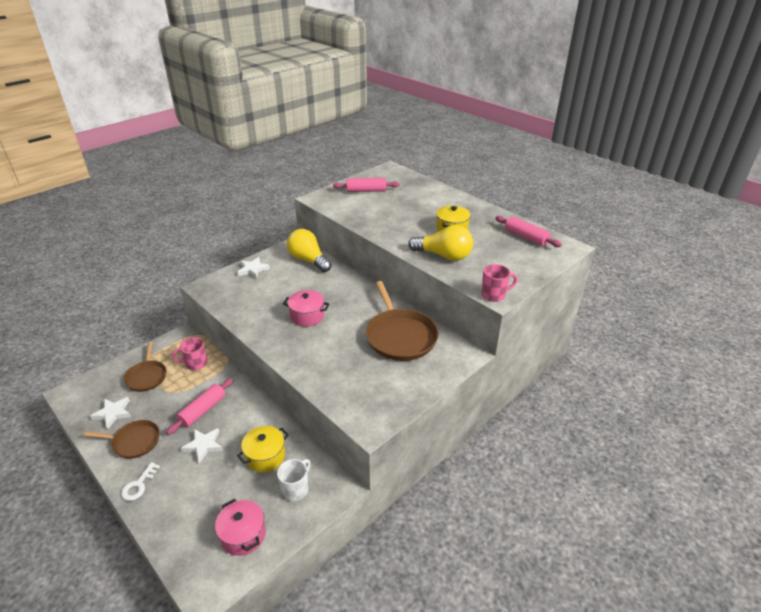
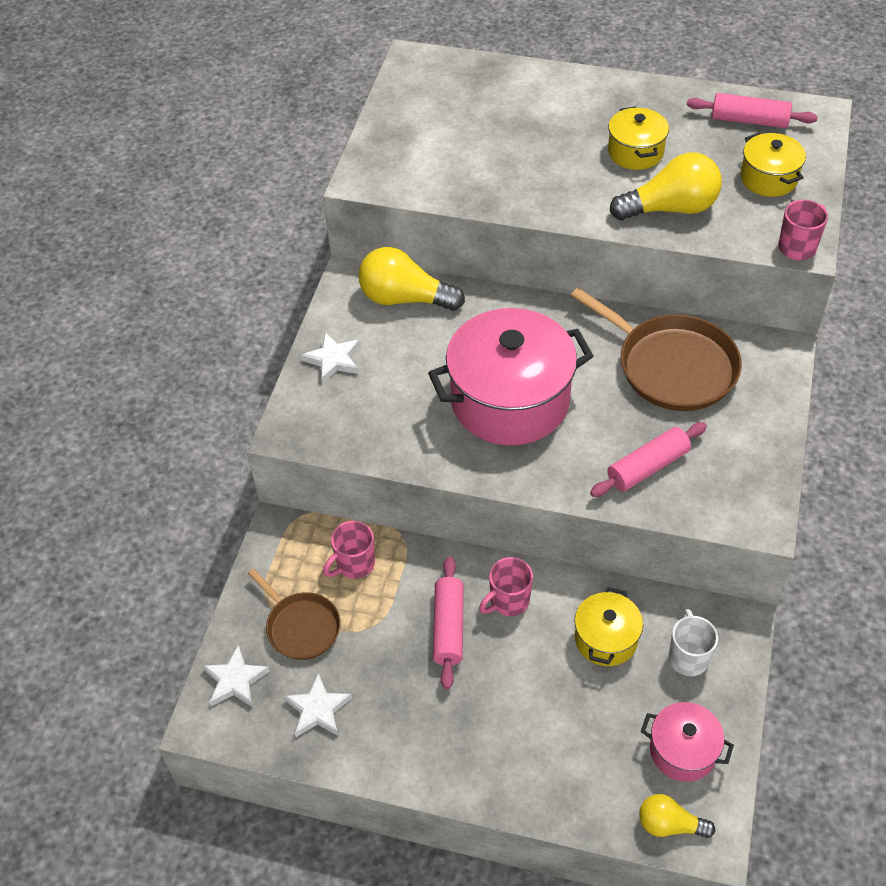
camera: 30 degrees left, 15 degrees up
brown pan [84,420,160,459] -> none
white key [121,462,160,501] -> none
white star [181,428,223,463] -> white star moved to [203,645,270,707]
pink pot [283,290,329,327] -> pink pot [428,308,593,446], size x1.99
pink rolling pin [333,178,400,192] -> pink rolling pin moved to [590,422,707,497]
none -> pink mug [479,557,533,616]
none -> yellow light bulb [639,794,715,838]
none -> yellow pot [740,132,806,197]

